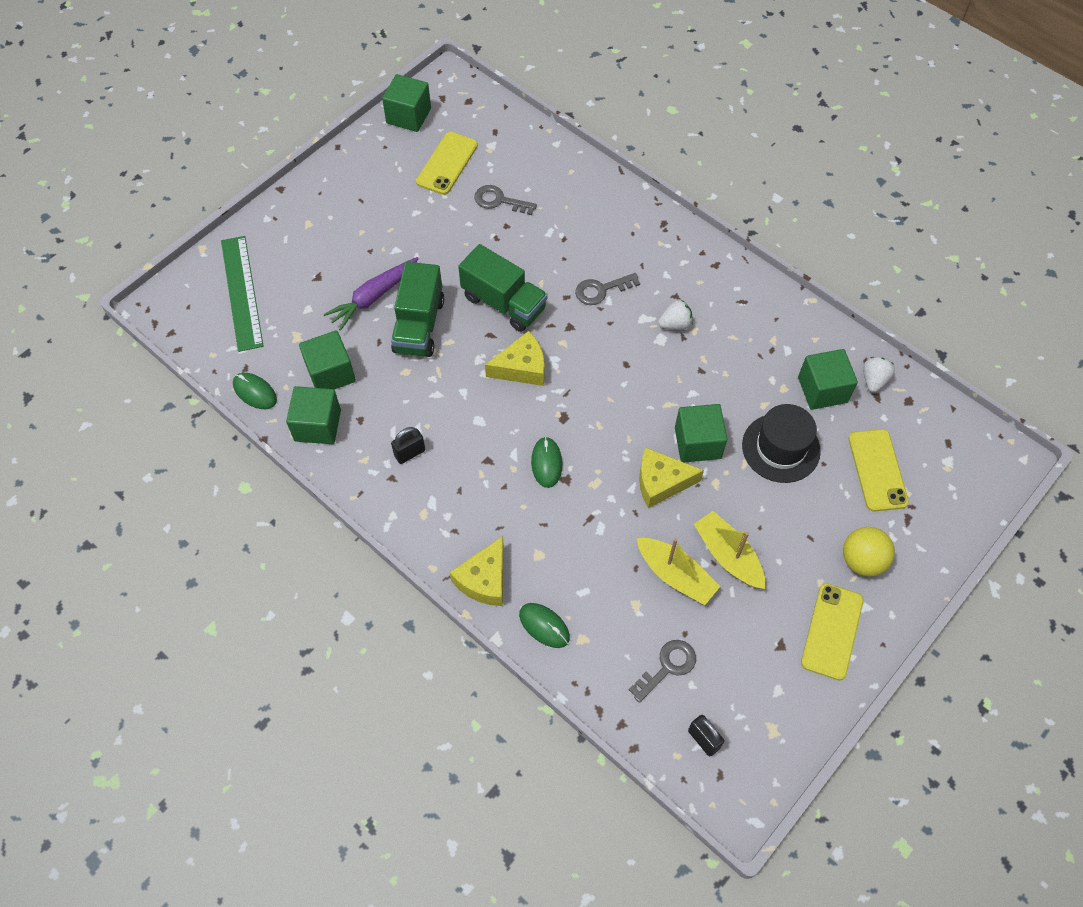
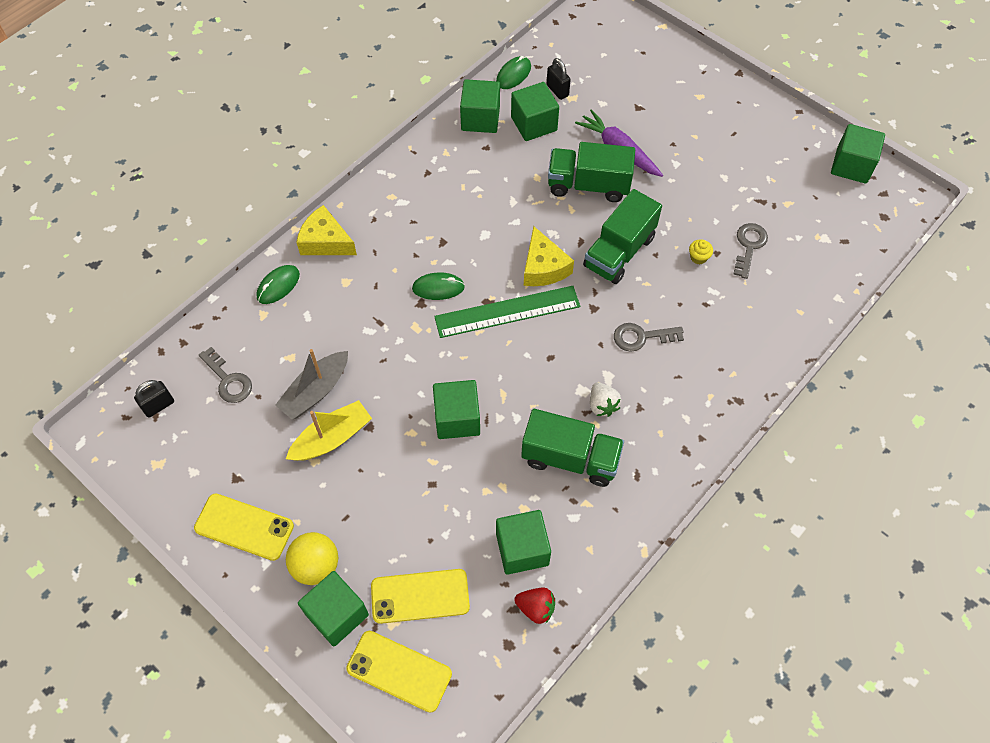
camera: 90 degrees right, 0 degrees up
green ruler [221,236,263,352] -> green ruler moved to [434,286,580,338]
black padlock [391,427,425,464] -> black padlock moved to [547,58,571,100]
yellow phone [416,132,478,195] -> yellow phone moved to [346,631,452,713]
grey key [575,273,640,305] -> grey key turned 75 degrees counterclockwise [614,323,684,352]
yellow boat [637,538,720,605] -> grey boat [275,349,348,420]
yellow cheese [639,448,704,508] -> none
black hat [742,404,821,483] -> none
white strawberry [863,357,895,392] -> red strawberry [514,588,555,624]
none -> green cube [298,571,369,646]
none -> green truck [521,409,624,487]
none -> yellow cupcake [689,240,713,264]

